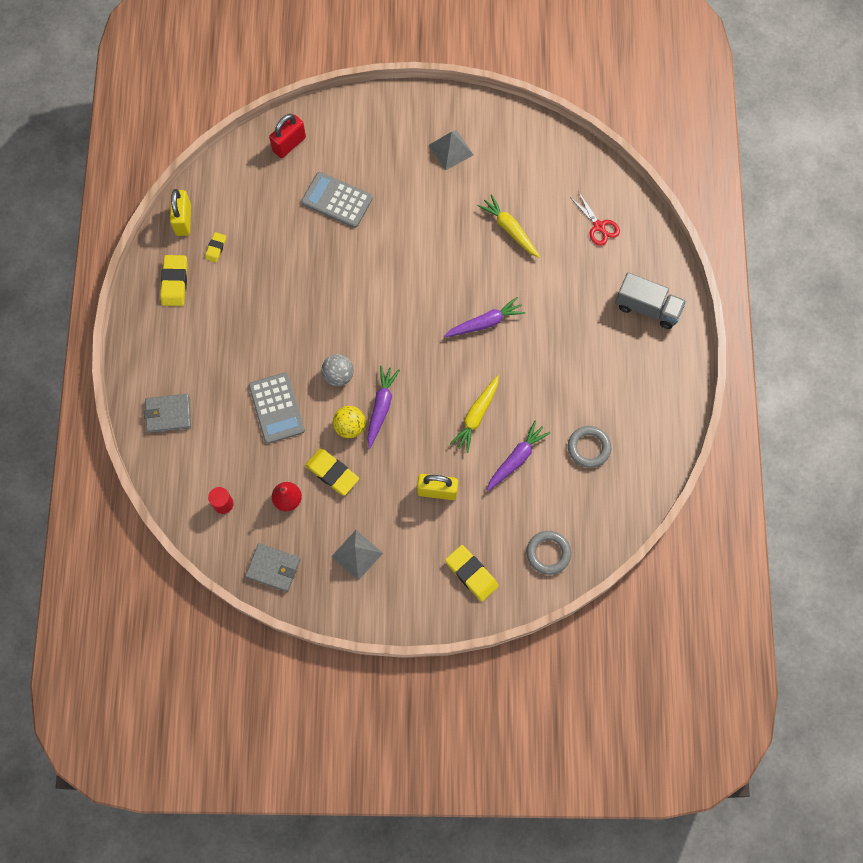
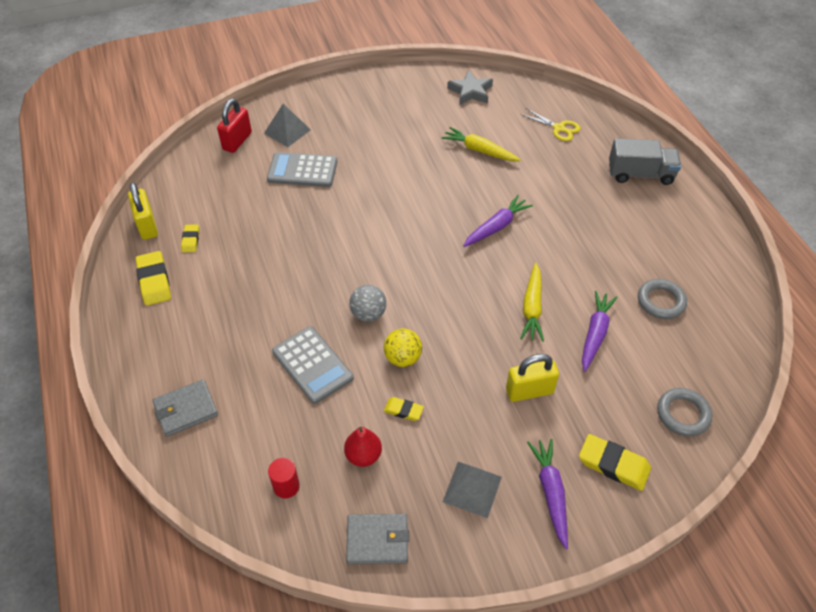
camera: 20 degrees left, 20 degrees down
yellow eraser [305,449,359,496] -> yellow eraser [384,397,424,421], size x0.57
purple carrot [367,366,400,448] -> purple carrot moved to [527,439,568,549]
grey pyramid [429,130,474,170] -> grey pyramid moved to [264,104,311,147]
red scissors [570,191,620,246] -> yellow scissors [520,108,581,141]
none -> grey star [447,70,493,105]

